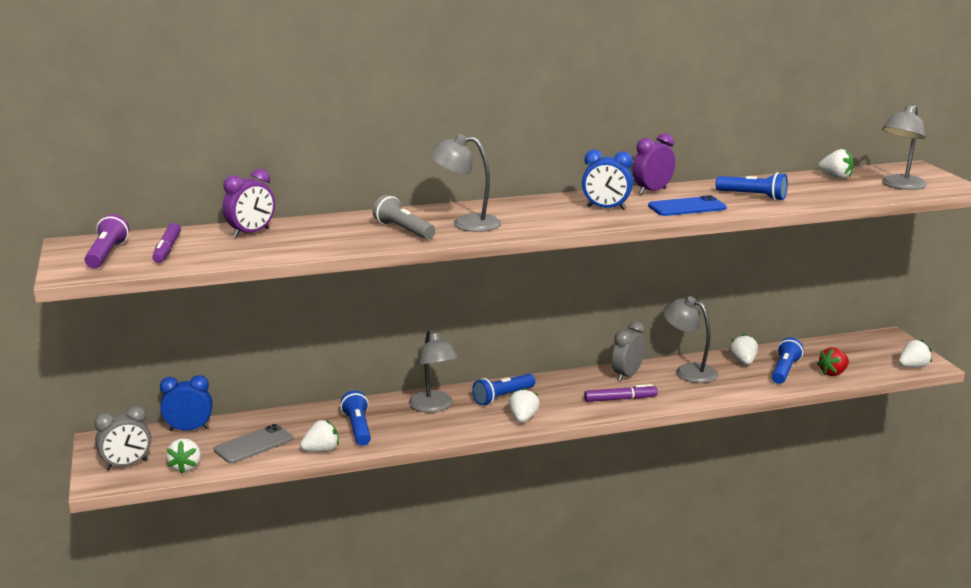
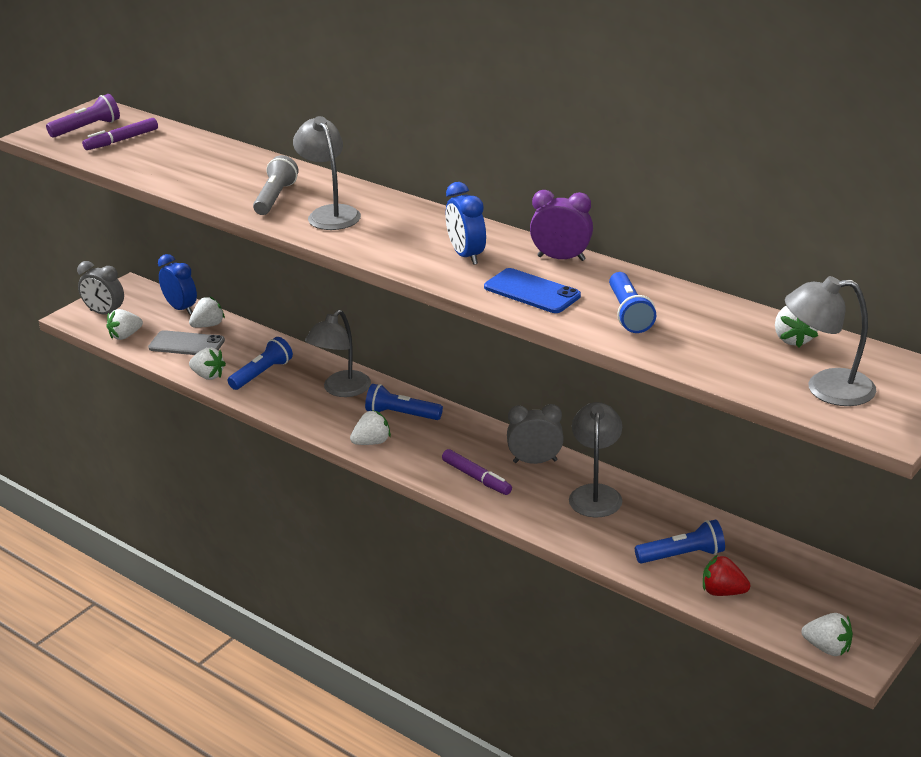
camera: 55 degrees right, 10 degrees up
purple clock [222,169,275,238] -> none
white strawberry [729,334,758,365] -> white strawberry moved to [189,297,225,328]

